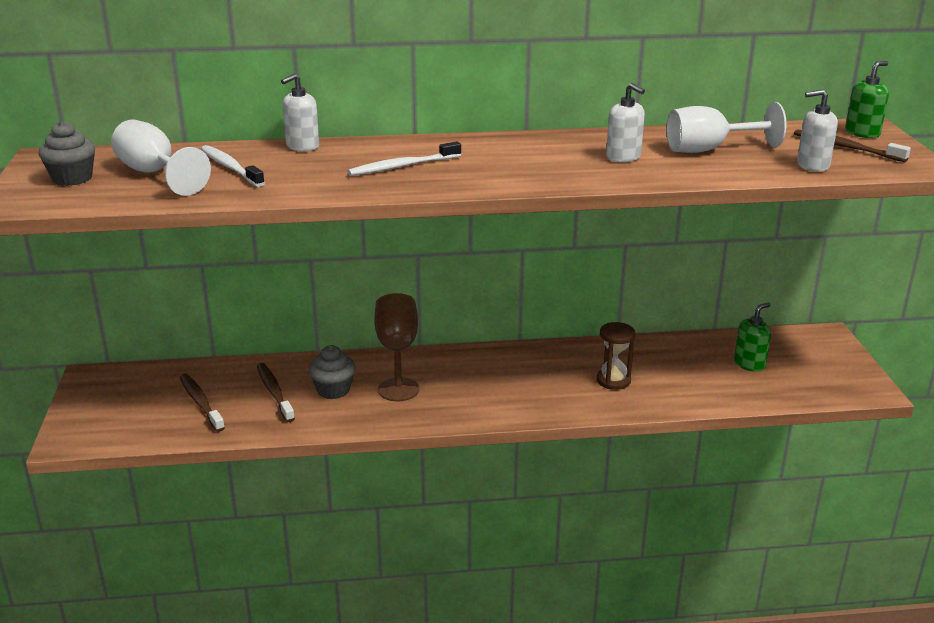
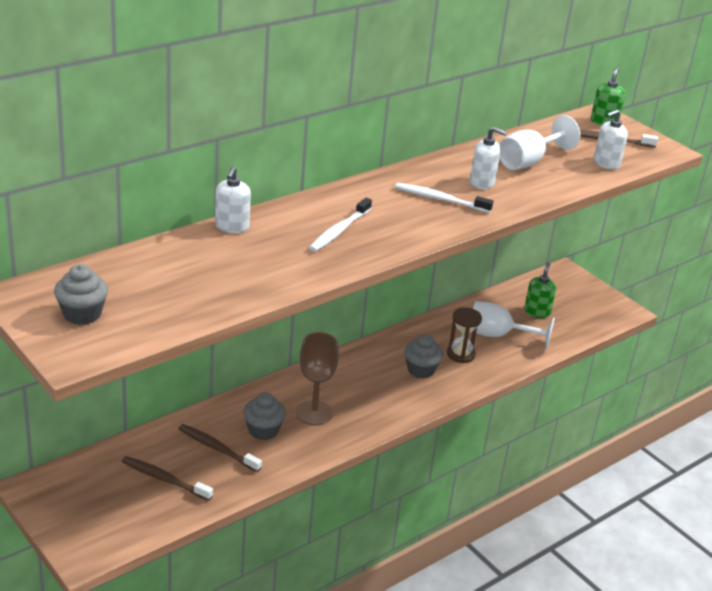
camera: 35 degrees left, 5 degrees up
white goblet [111,120,211,196] -> white goblet moved to [473,301,555,350]
white toothbrush [201,145,265,187] -> white toothbrush moved to [395,183,493,213]
none -> grey cupcake [404,334,443,379]

